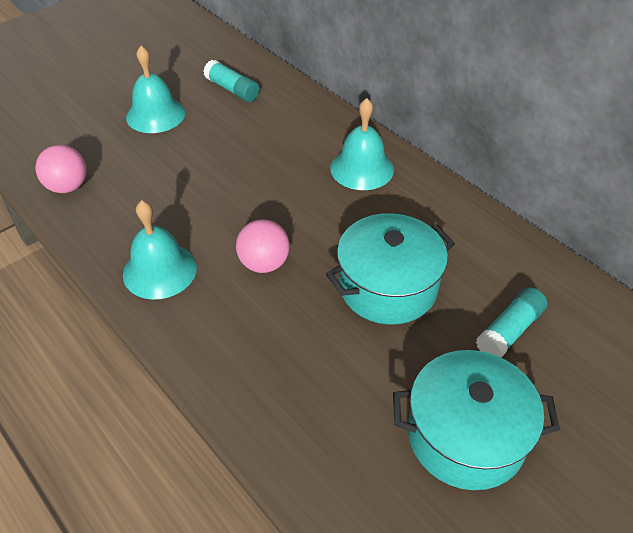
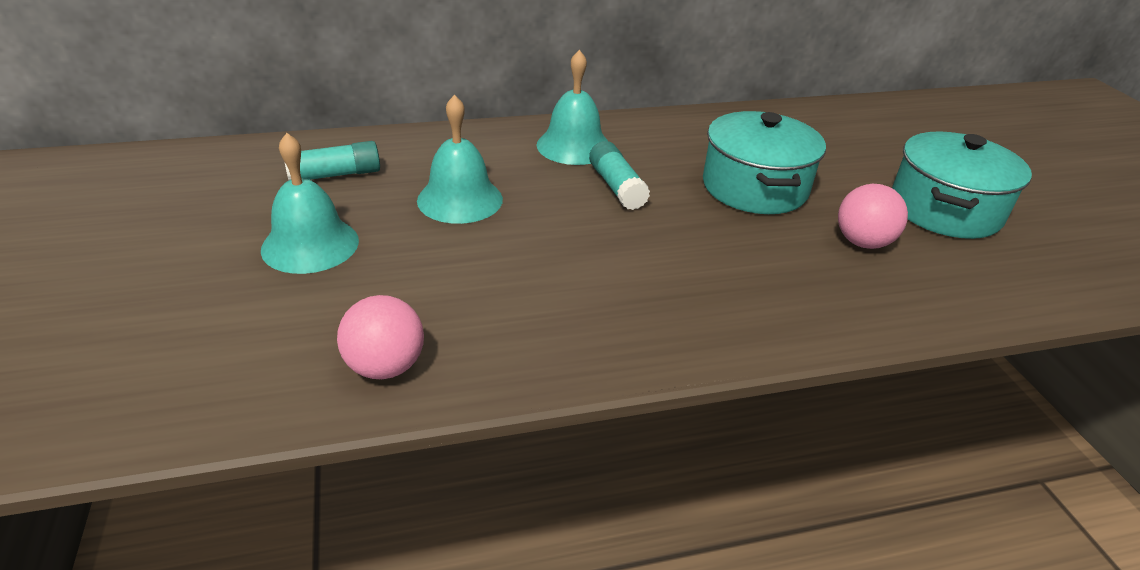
camera: 65 degrees left, 10 degrees down
turquoise bell [123,200,197,300] -> turquoise bell moved to [417,95,503,224]
pink ball [236,219,290,273] -> pink ball moved to [838,184,908,249]
turquoise glue stick [476,287,547,357] -> turquoise glue stick moved to [589,141,650,210]

